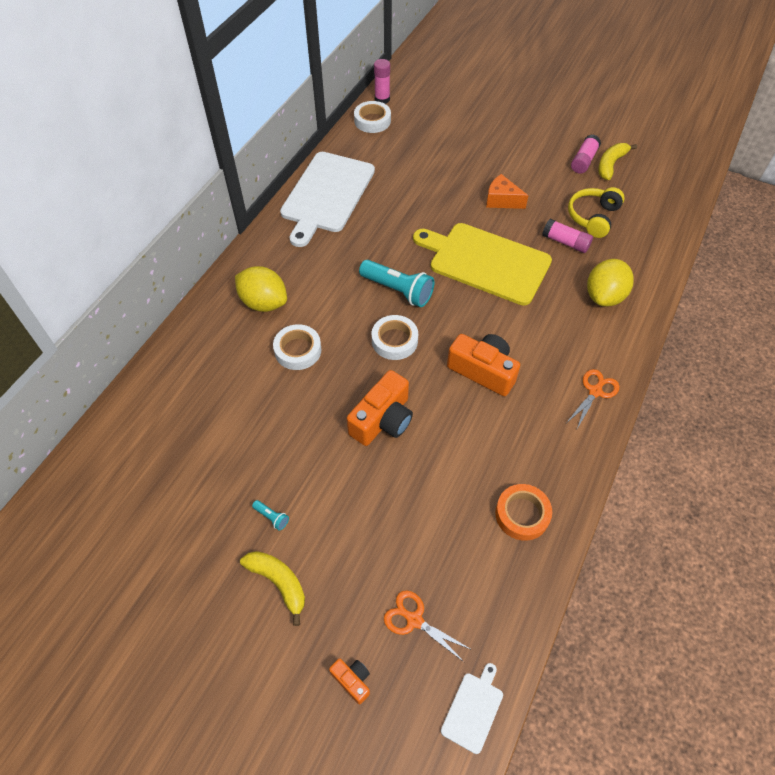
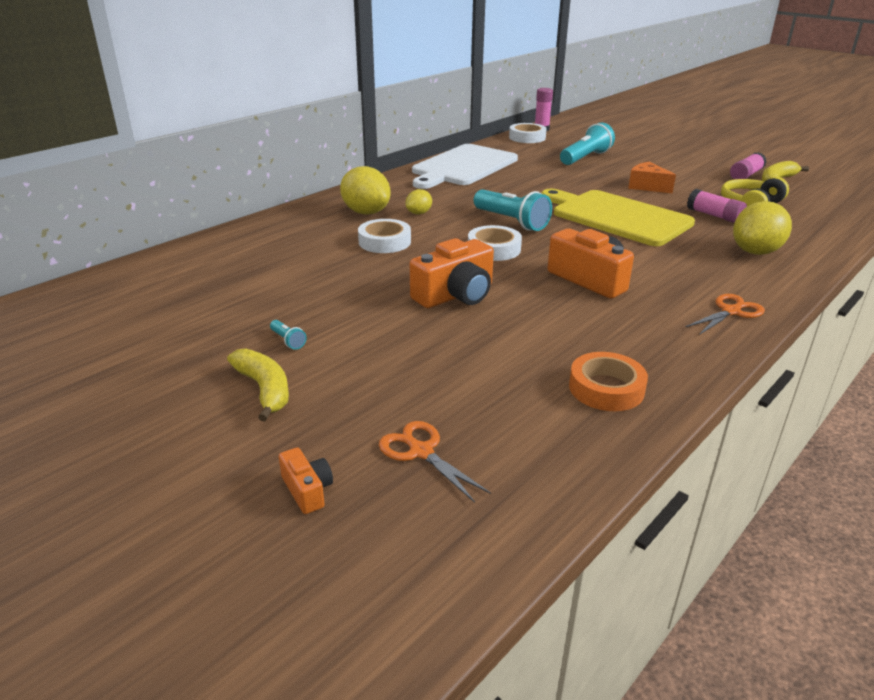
camera: 15 degrees right, 25 degrees down
white cutting board [441,663,503,754] -> none
none -> yellow lemon [406,189,432,215]
none -> turquoise flashlight [560,122,615,165]

